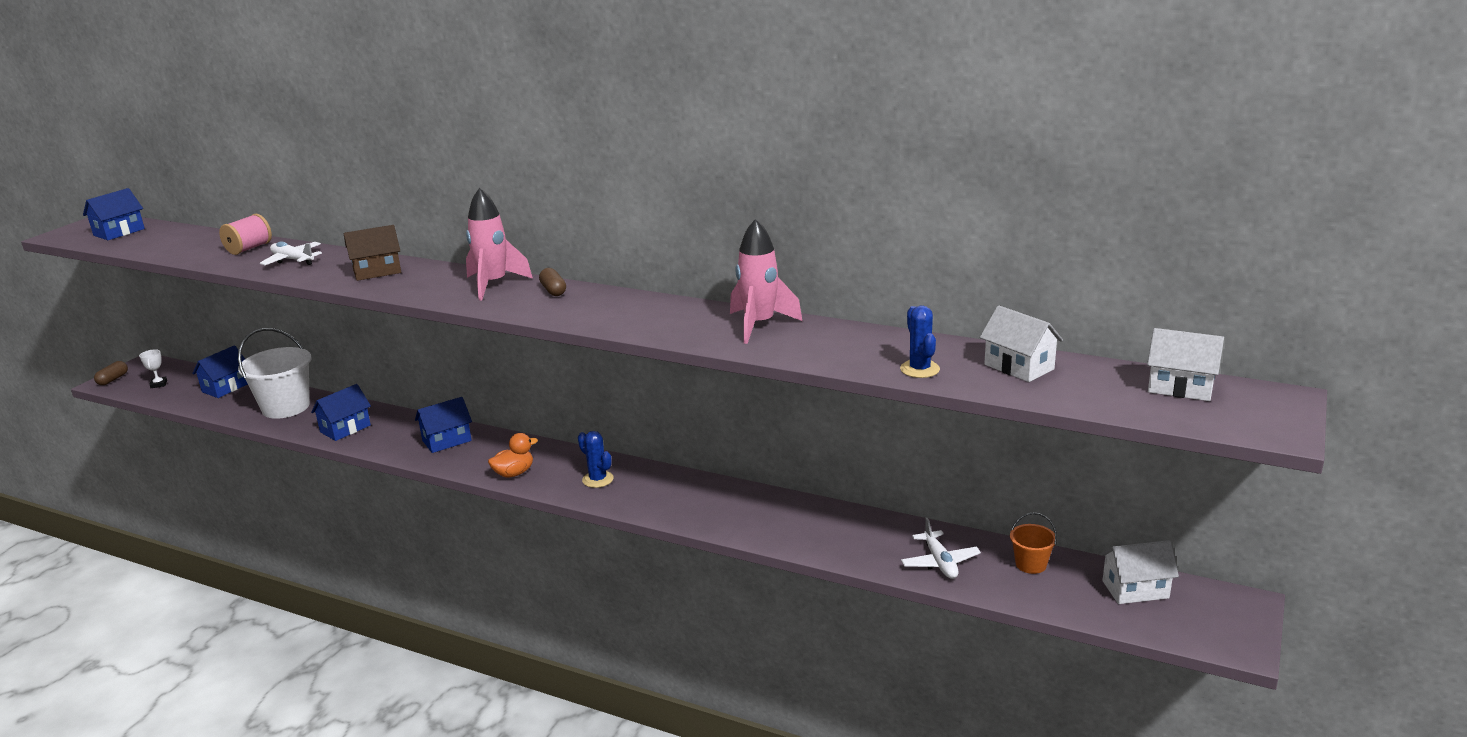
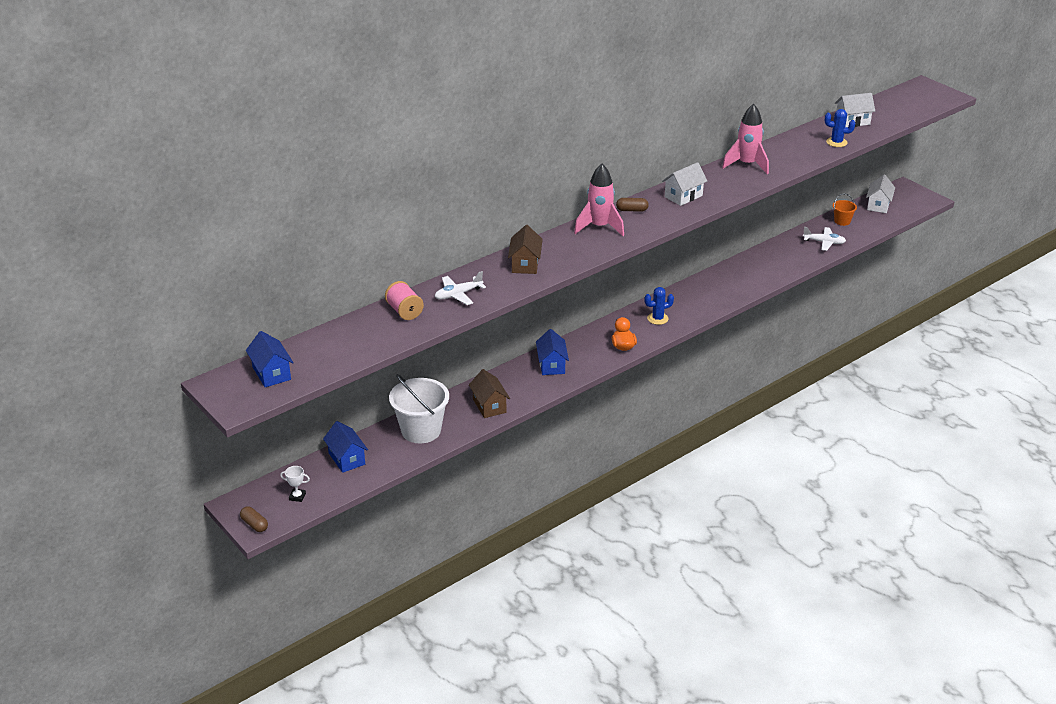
camera: 65 degrees left, 10 degrees up
blue house [311,384,371,441] -> brown house [469,369,510,418]
white house [1147,328,1224,401] -> white house moved to [662,162,707,206]

